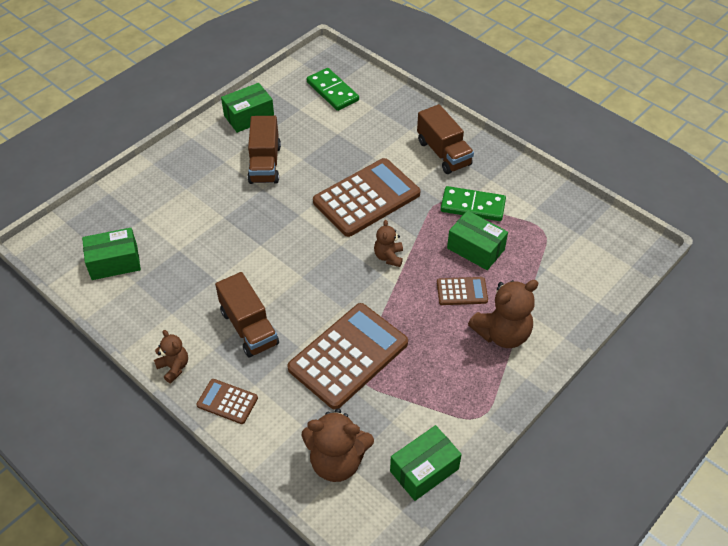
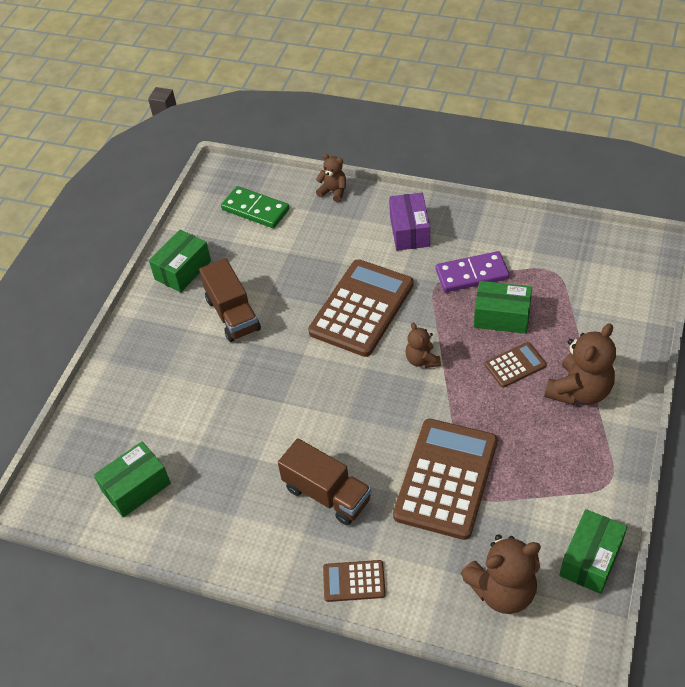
camera: 20 degrees left, 0 degrees up
brown teddy bear [154,330,188,383] -> brown teddy bear moved to [316,154,346,202]
brown truck [417,104,474,174] -> purple box [389,193,430,251]
green domino [441,186,506,221] -> purple domino [436,251,510,292]

